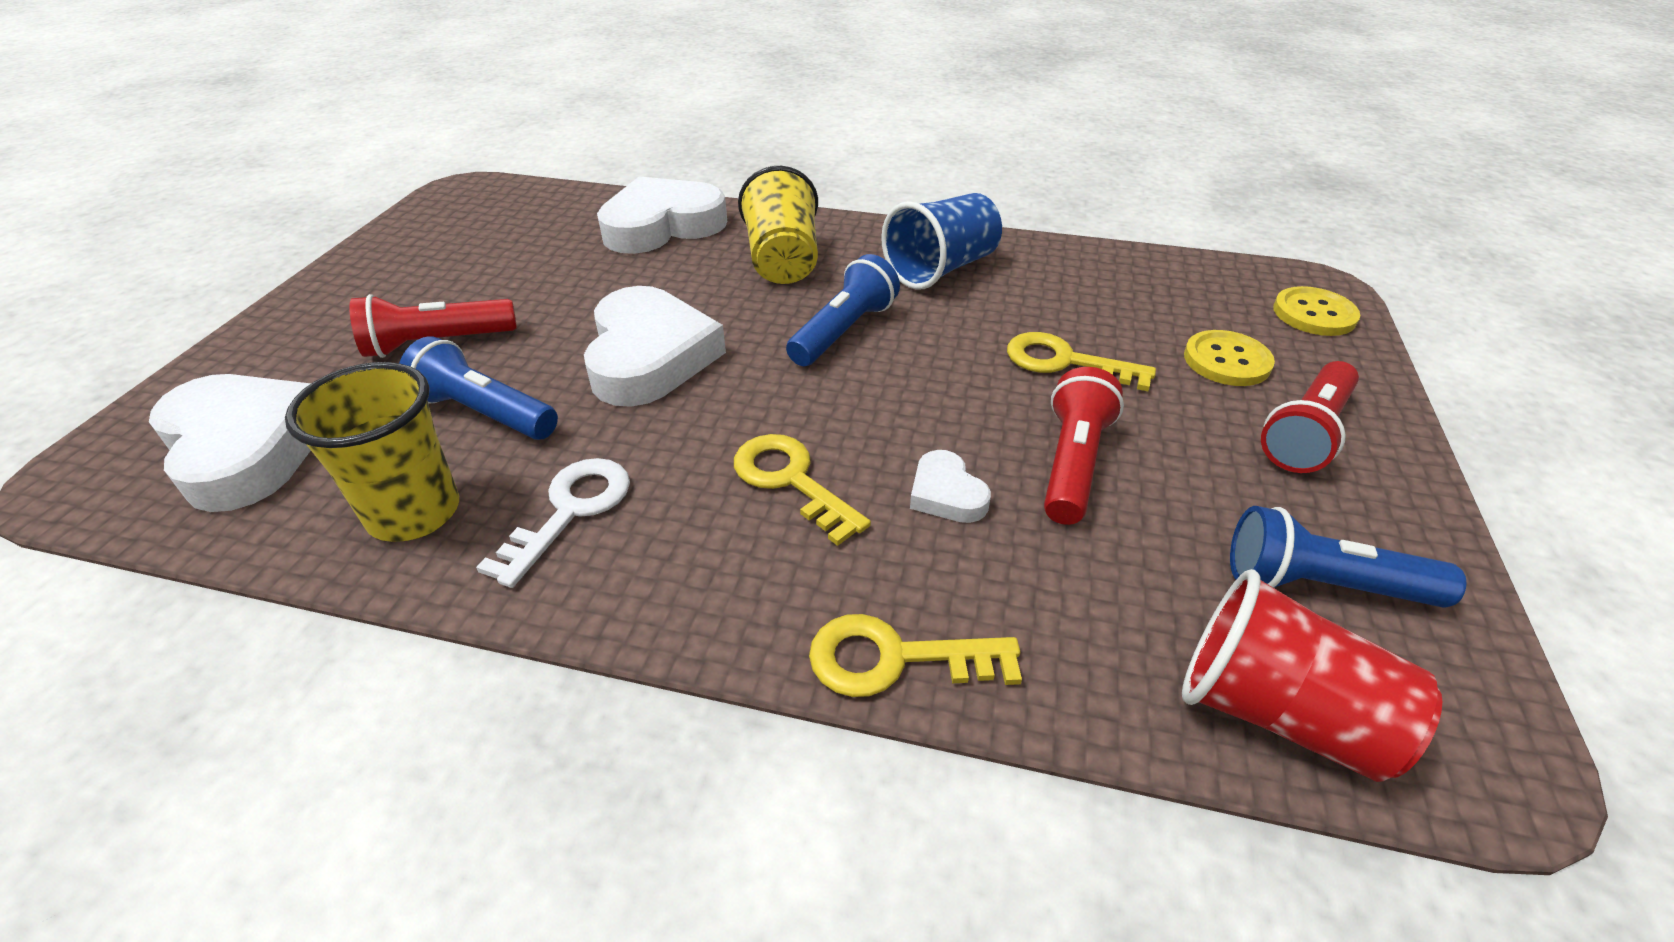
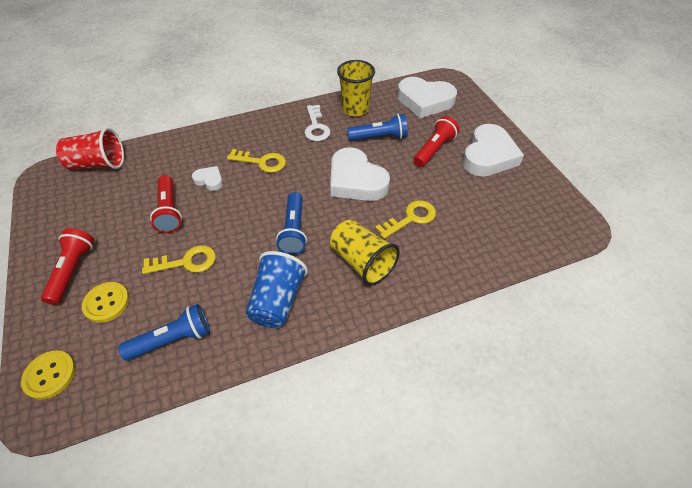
camera: 145 degrees right, 10 degrees up
white heart [597,177,727,254] -> white heart moved to [462,124,524,177]
yellow key [809,614,1022,697] -> yellow key moved to [375,200,436,239]
blue flashlight [1230,506,1466,608] -> blue flashlight moved to [119,304,210,361]

